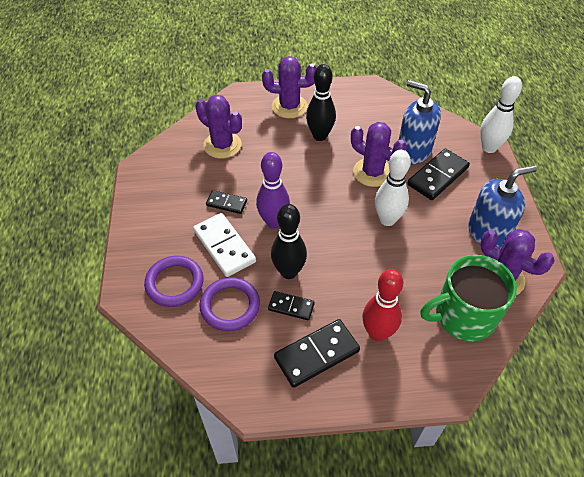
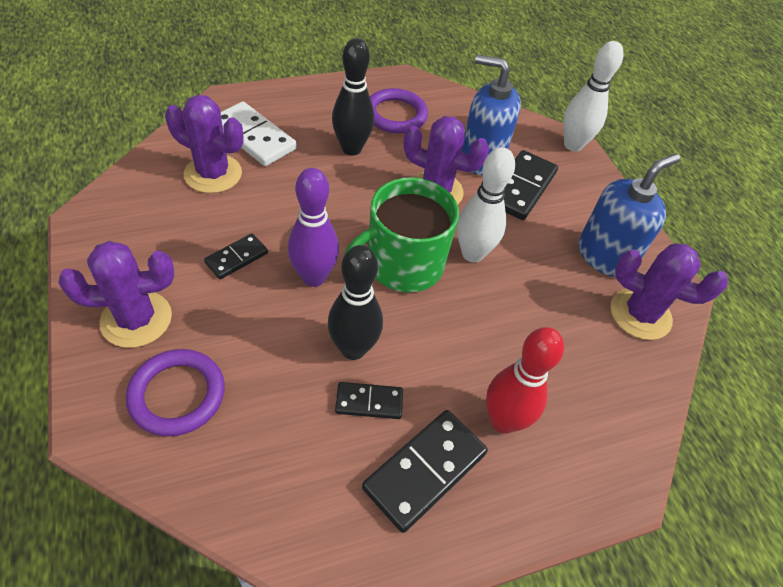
camera: 20 degrees left, 0 degrees up
white domino [193,213,256,277] -> white domino moved to [221,102,297,166]
purple ring [199,277,260,331] -> purple ring moved to [370,88,428,133]
black domino [206,190,247,214] -> black domino turned 45 degrees counterclockwise [204,233,268,279]
purple cactus [262,56,317,118] -> purple cactus moved to [58,241,174,348]
green mug [420,255,517,341] -> green mug moved to [344,177,459,292]

